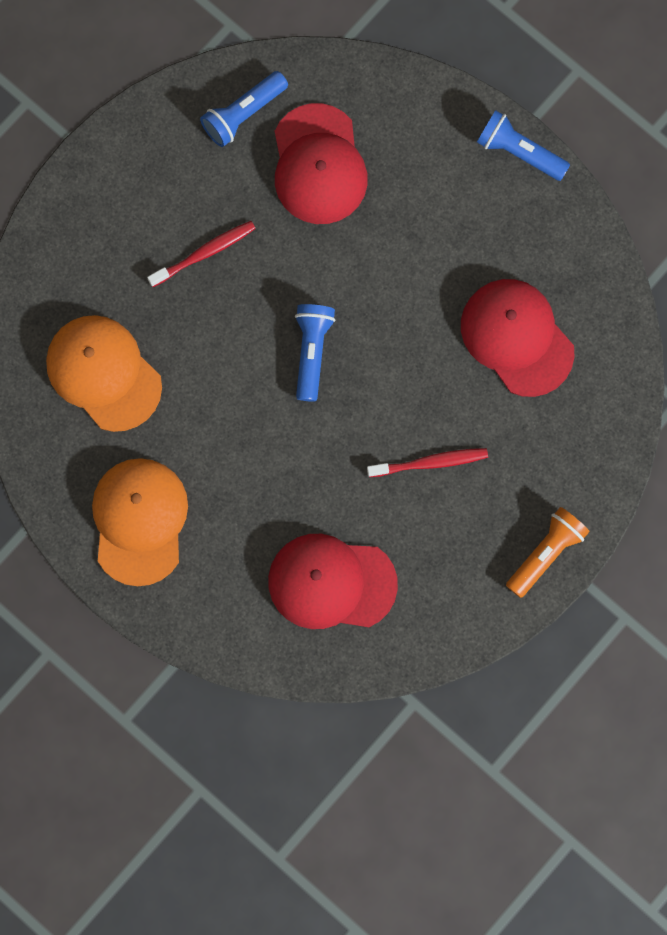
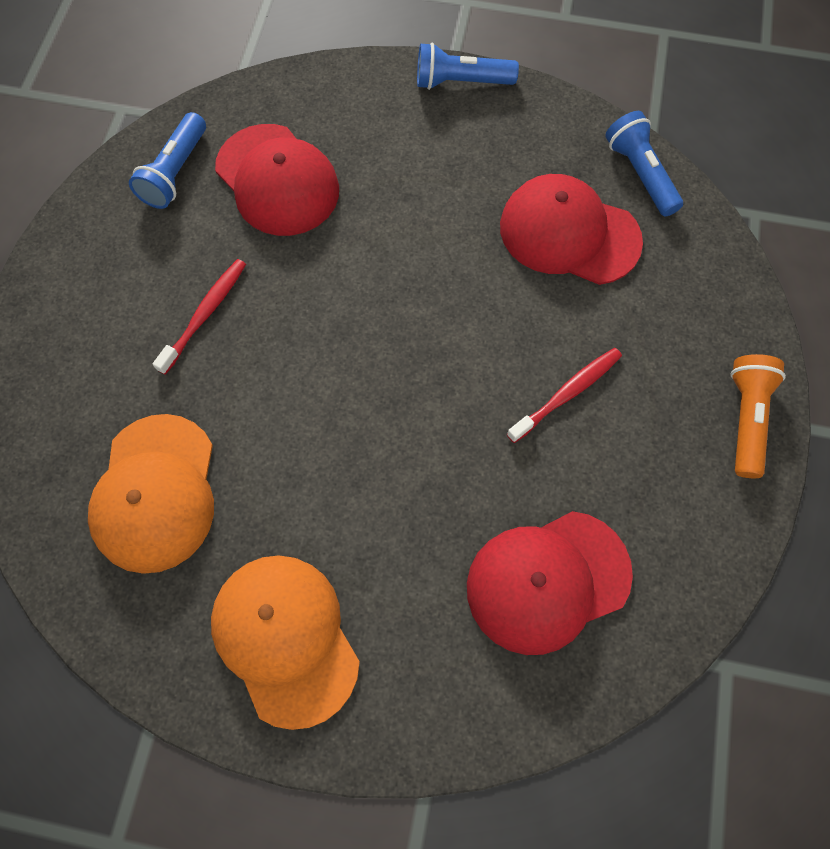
camera: 30 degrees left, 10 degrees down
orange cap [46,315,162,432] -> orange cap turned 105 degrees counterclockwise [88,414,214,574]
blue flashlight [295,304,335,402] -> blue flashlight moved to [605,111,683,217]

